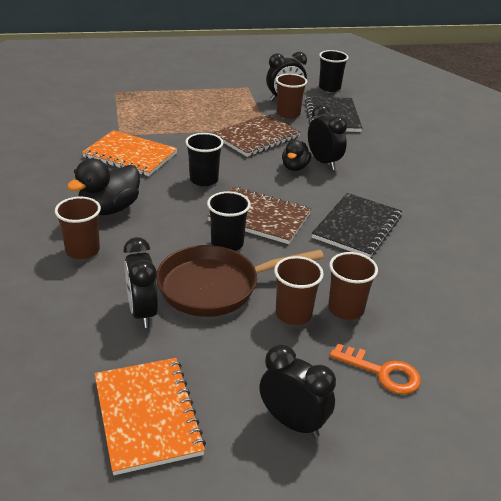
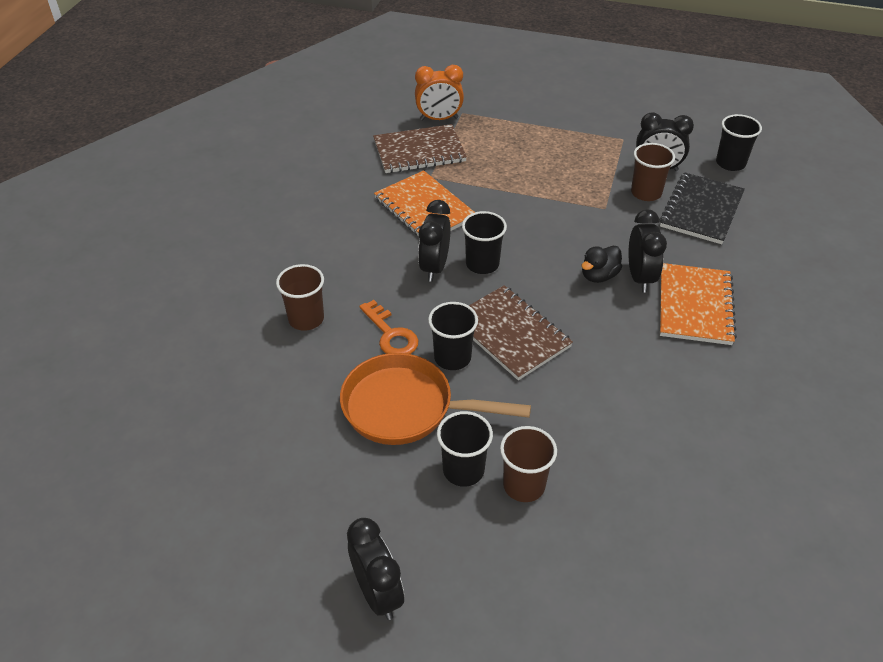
camera: 30 degrees right, 10 degrees up
black duck [67,158,140,215] -> none
orange notebook [95,358,206,475] -> orange notebook moved to [660,263,737,345]
black clock [123,237,158,328] -> black clock moved to [418,200,451,282]
brown pan [156,245,324,317] -> orange pan [340,353,531,445]
brown notebook [213,114,301,157] -> brown notebook moved to [373,124,467,173]
brown cup [274,256,324,325] -> black cup [437,411,493,487]
black notebook [312,193,402,258] -> none
orange key [329,344,421,394] -> orange key moved to [359,300,418,354]
none -> orange clock [415,65,464,120]

